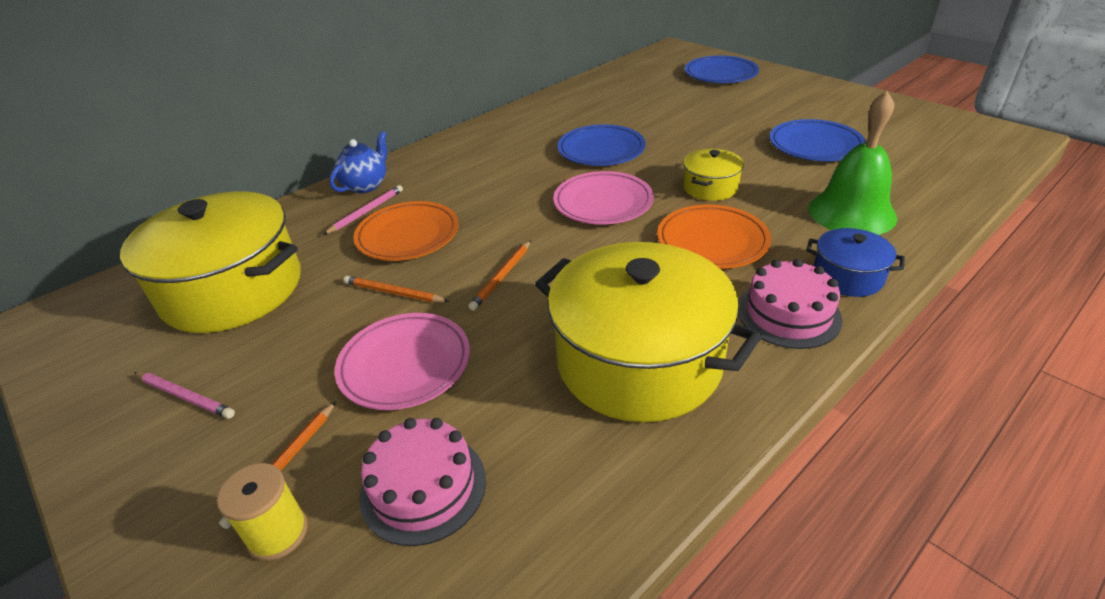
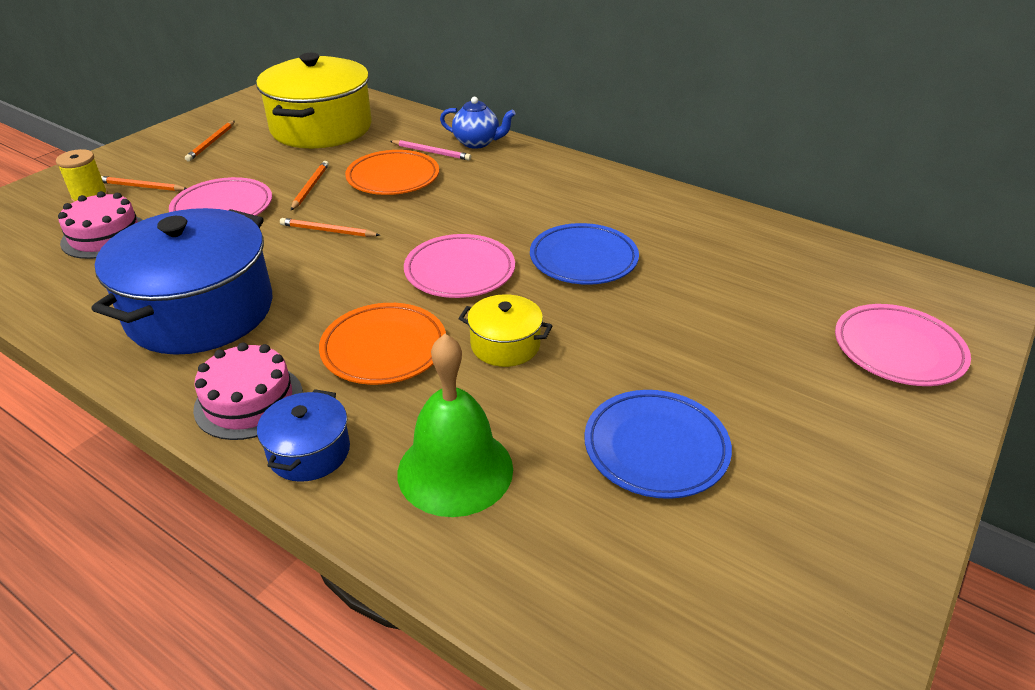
camera: 75 degrees right, 0 degrees up
pink pencil [134,372,235,419] -> orange pencil [185,121,235,161]
yellow pot [535,242,762,422] -> blue pot [92,208,273,355]
blue plate [685,55,759,83] -> pink plate [835,304,971,386]

